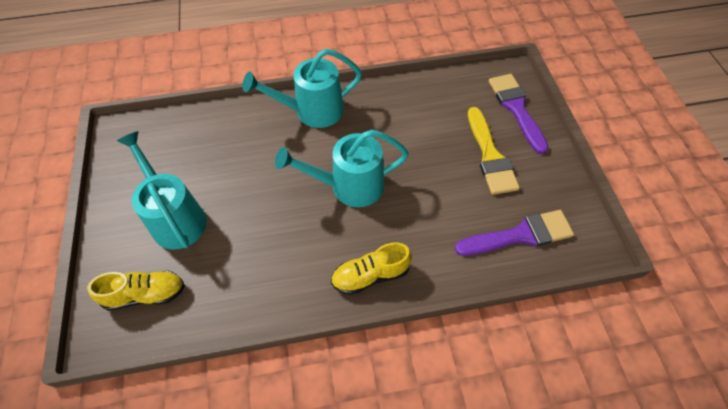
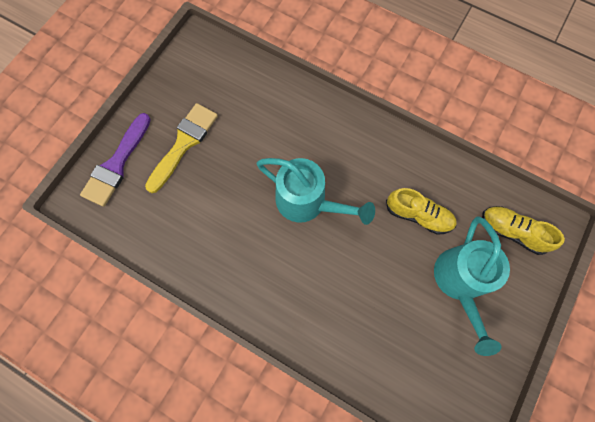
camera: 140 degrees left, 15 degrees up
turquoise watering can [242,49,362,128] -> none
yellow shoe [331,243,412,295] -> yellow shoe moved to [386,188,457,235]
purple brush [455,210,574,256] -> none

